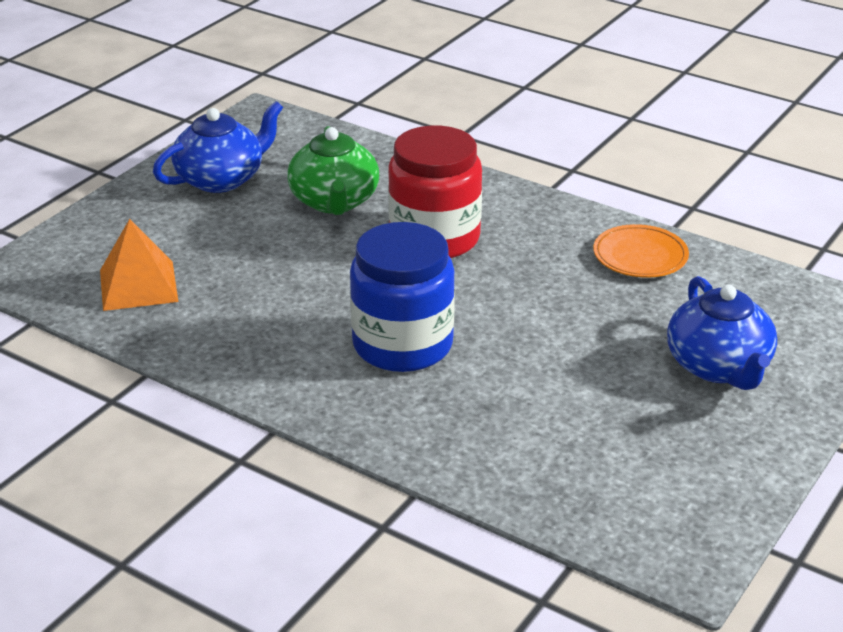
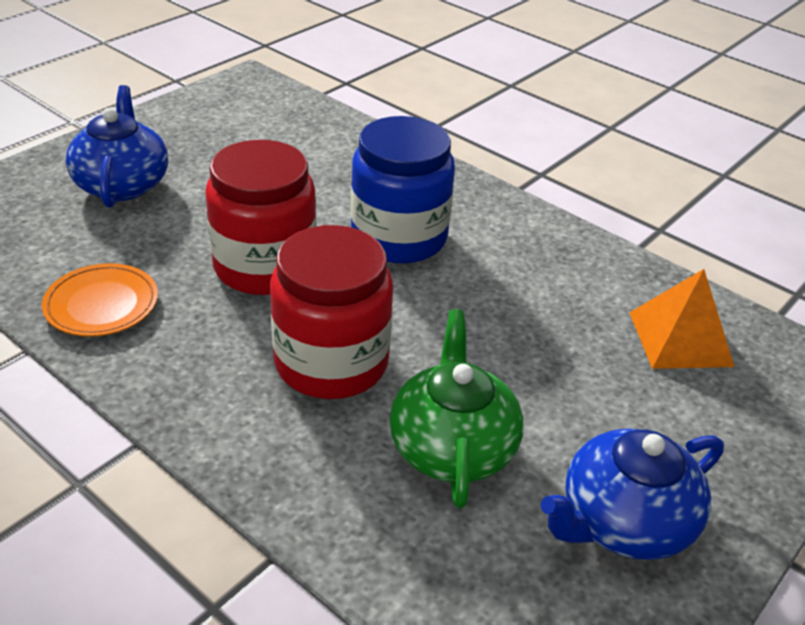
camera: 175 degrees left, 5 degrees up
none -> red jar [205,140,316,295]

